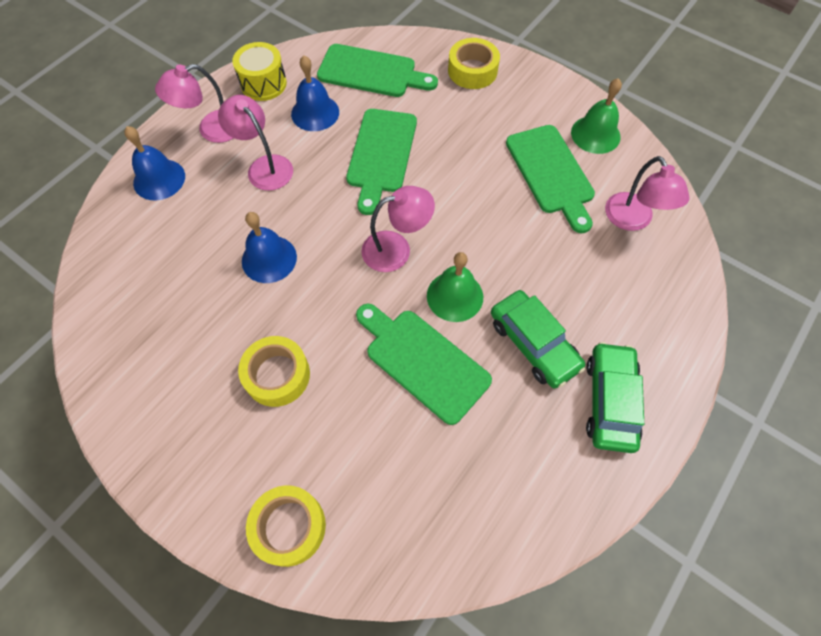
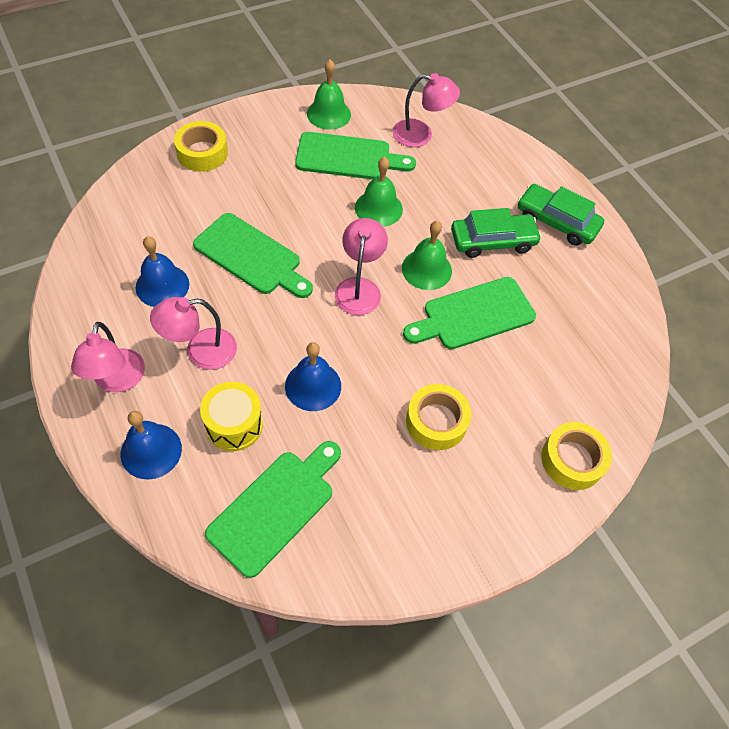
camera: 70 degrees left, 5 degrees down
yellow drum [233,42,287,101] -> yellow drum moved to [200,382,263,451]
green cutting board [317,44,438,97] -> green cutting board moved to [205,441,341,578]
none -> green bell [355,157,403,227]

